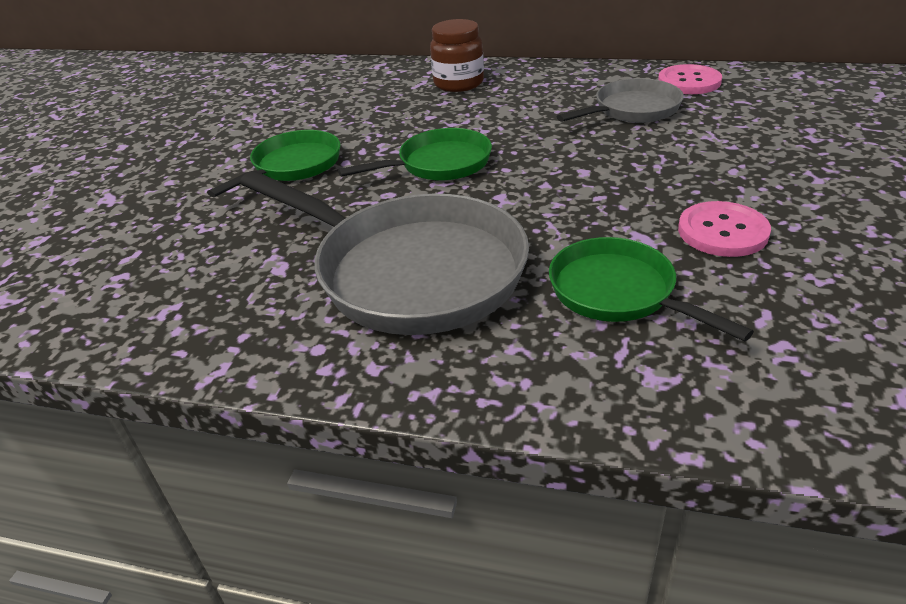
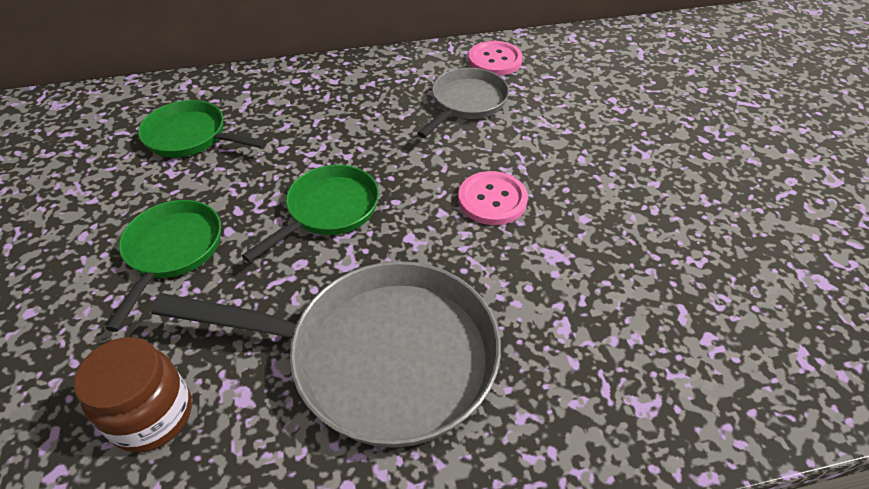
camera: 30 degrees left, 10 degrees up
brown jar [430,19,484,92] -> brown jar moved to [74,337,192,452]
green pan [549,237,754,342] -> green pan moved to [138,100,267,158]
pink button [678,201,771,257] -> pink button moved to [458,171,528,225]

